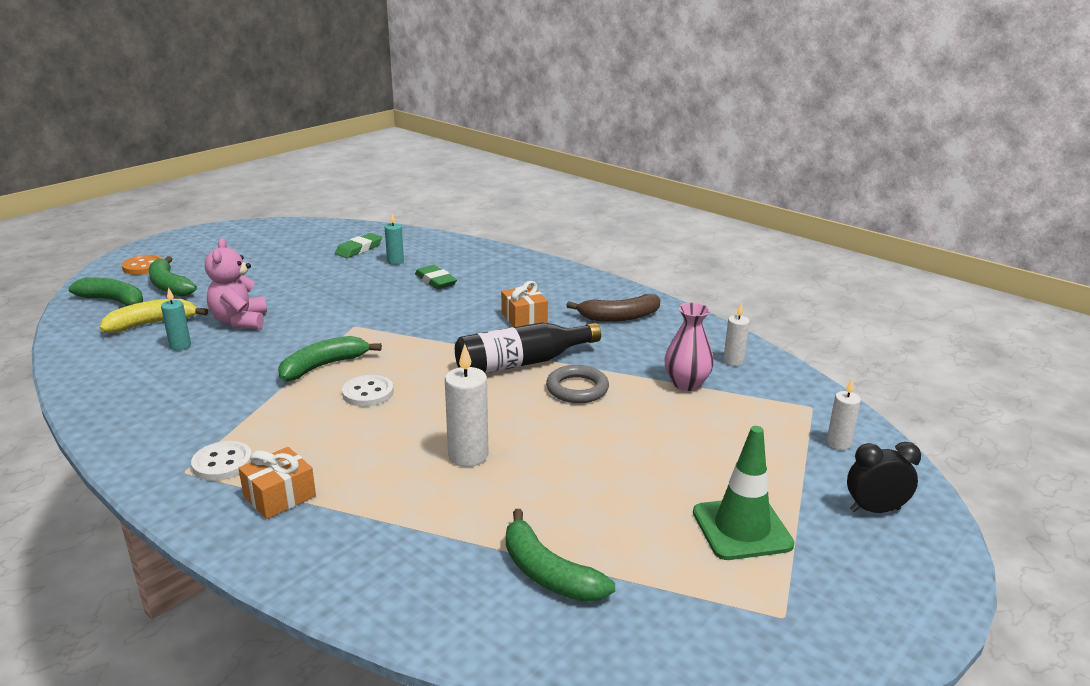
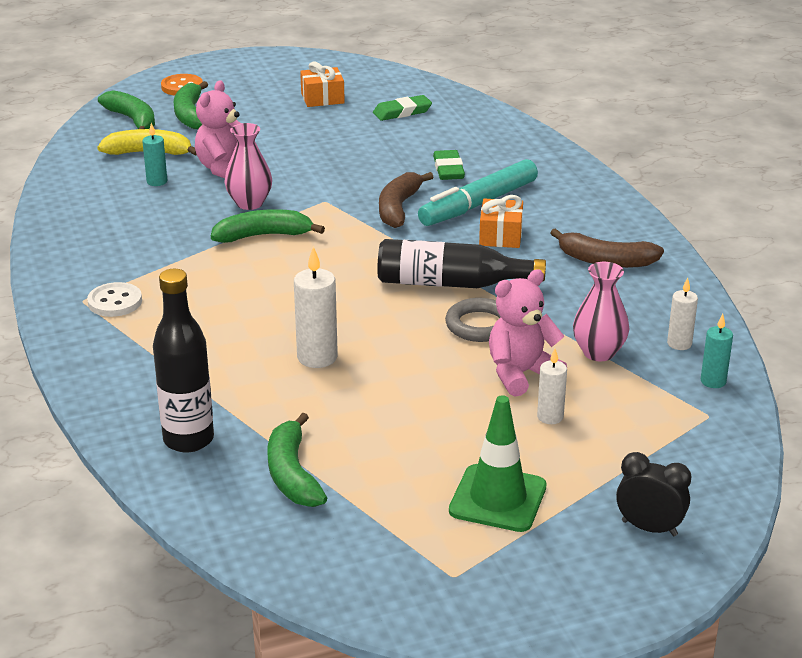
camera: 30 degrees right, 5 degrees up
orange gift [238,447,316,519] -> orange gift moved to [300,61,345,107]
white button [342,375,394,407] -> none
turquoise candle [385,213,404,265] -> turquoise candle moved to [701,314,733,388]
white candle [826,379,861,450] -> white candle moved to [537,349,567,424]
none -> black bottle [153,269,214,453]
none -> pink vase [225,123,272,210]
none -> brown banana [379,172,433,228]
none -> turquoise marker [418,159,538,226]
none -> pink teddy bear [489,269,567,397]

